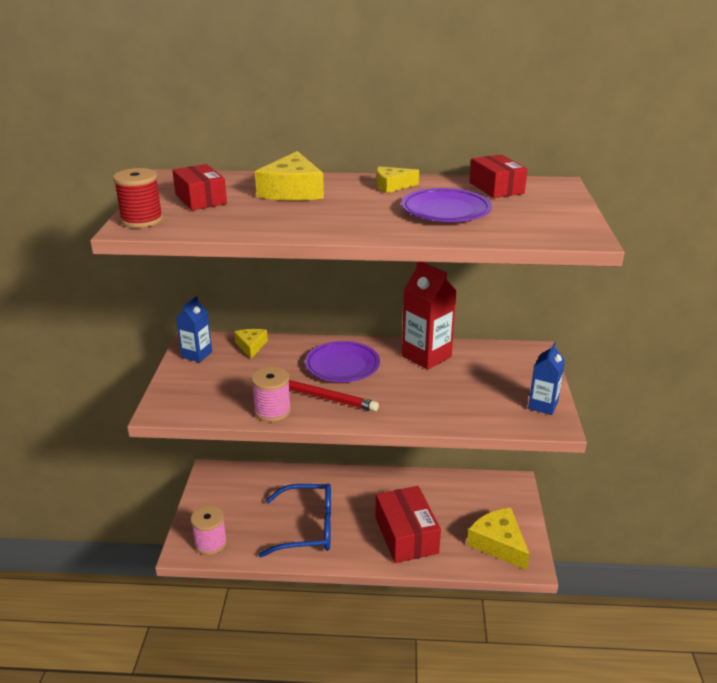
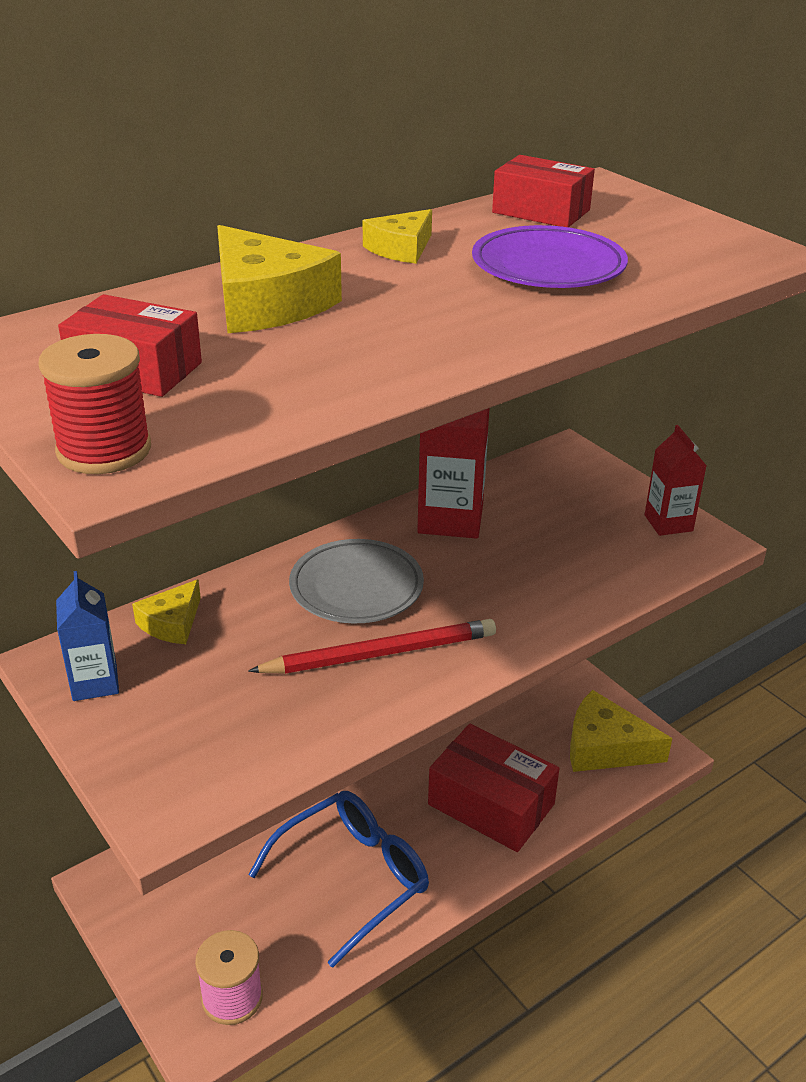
camera: 40 degrees left, 5 degrees up
yellow cheese [234,329,268,359] -> yellow cheese turned 105 degrees counterclockwise [132,579,201,644]
pink spool [251,367,291,422] -> none
purple plate [305,341,380,382] -> grey plate [289,539,424,623]
blue carton [528,342,565,415] -> red carton [645,425,707,536]

